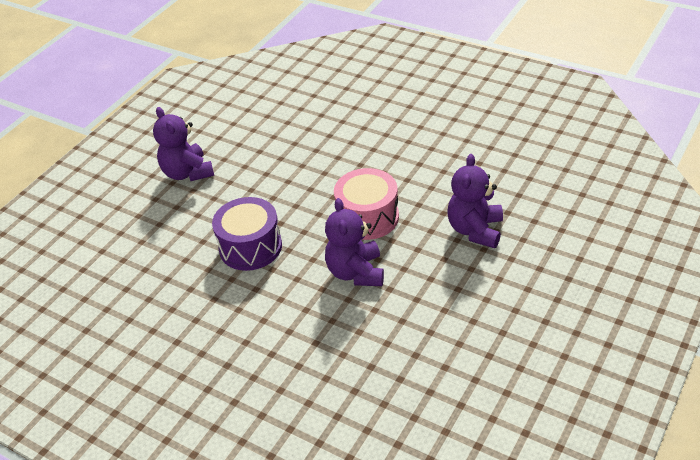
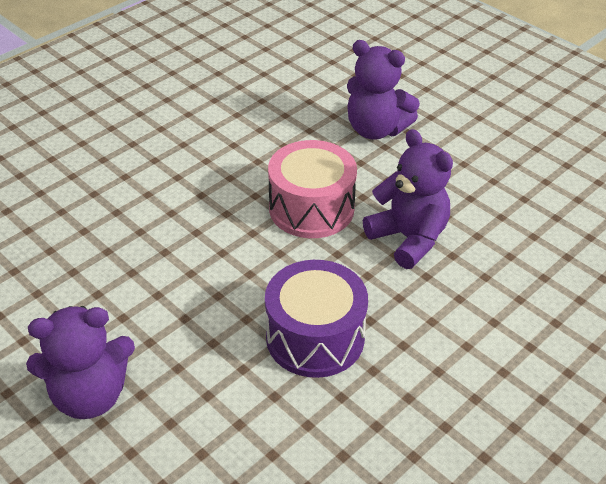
camera: 80 degrees left, 0 degrees up
purple teddy bear [325,198,384,286] -> purple teddy bear turned 135 degrees counterclockwise [363,129,453,269]

